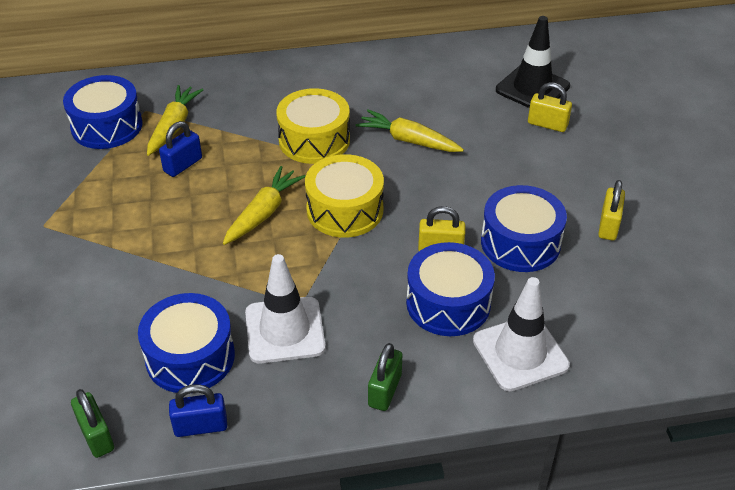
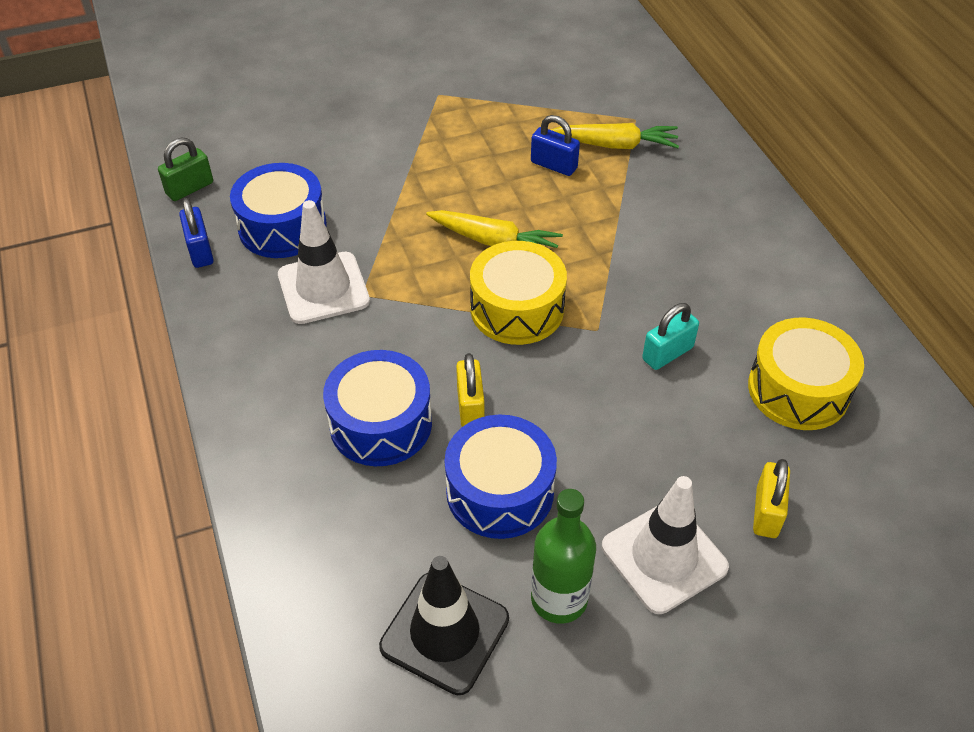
camera: 80 degrees right, 5 degrees up
blue drum [63,75,143,149] -> none
yellow drum [276,88,350,164] -> yellow drum moved to [748,317,864,430]
yellow carrot [356,110,464,152] -> turquoise padlock [642,303,699,370]
green padlock [368,343,402,411] -> none
white traffic cone [473,277,570,391] -> white traffic cone moved to [602,476,729,614]
black traffic cone [496,16,570,108] -> black traffic cone moved to [379,556,509,695]
yellow padlock [598,180,625,240] -> green bottle [531,489,596,624]

